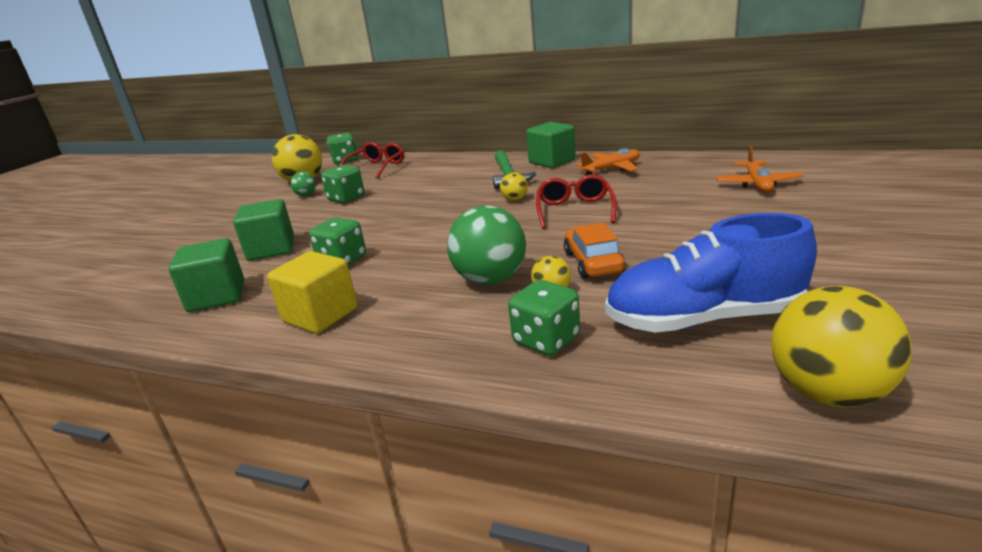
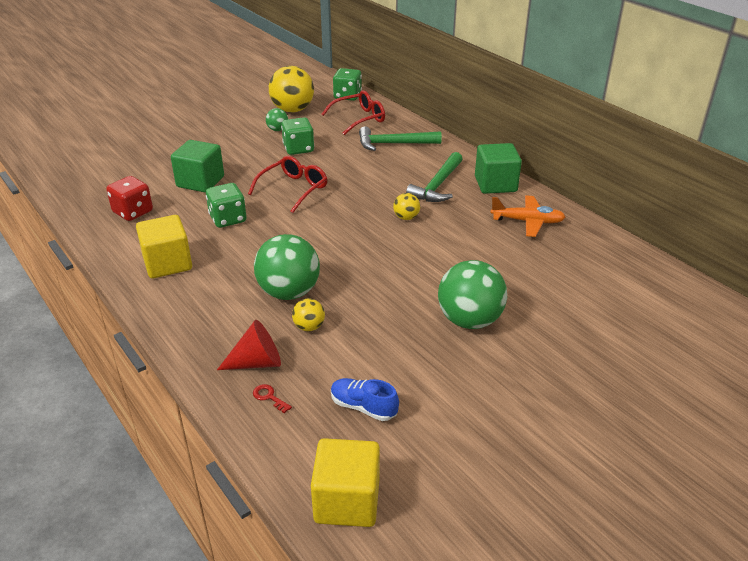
camera: 30 degrees right, 10 degrees up
green cube [168,238,244,312] -> red dice [106,176,153,221]
green dice [508,280,580,356] -> red cone [217,320,281,370]
red glasses [536,174,617,229] -> red glasses moved to [248,156,327,213]
orange car [564,222,625,279] -> none
blue shoe [605,213,817,333] -> blue shoe [331,378,399,421], size x0.46
orange plane [716,145,804,192] -> none
yellow ball [771,286,912,407] -> yellow cube [311,438,380,527]
none -> red key [253,384,292,413]
none -> green hammer [359,126,442,151]
none -> green ball [438,260,507,329]

